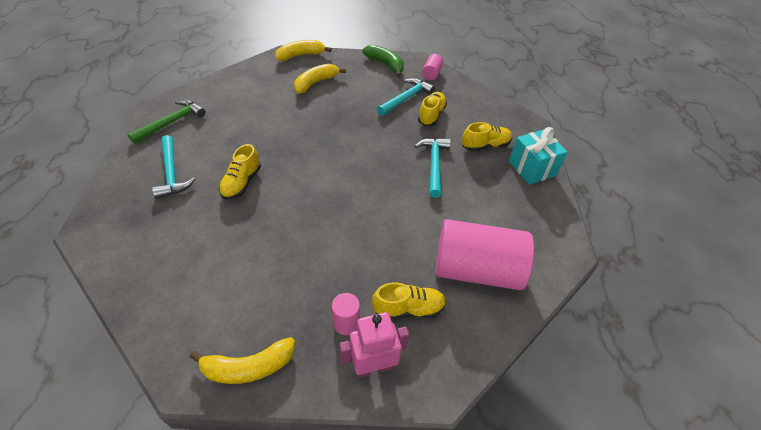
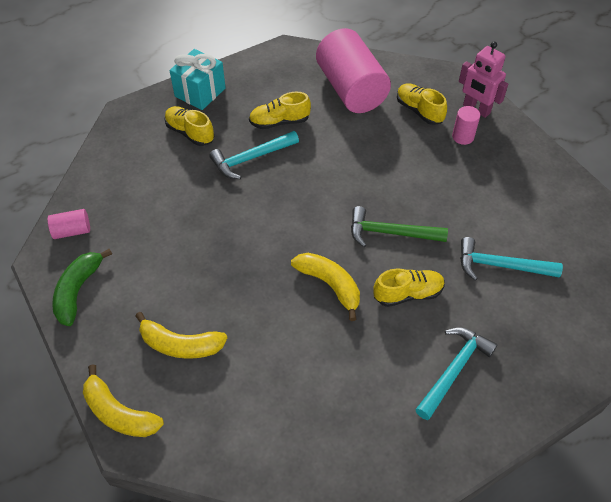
camera: 120 degrees left, 5 degrees up
green hammer [127,100,206,144] -> green hammer moved to [351,206,448,248]
yellow banana [190,337,295,384] -> yellow banana moved to [291,253,360,321]
turquoise hammer [377,78,435,116] -> turquoise hammer moved to [460,237,563,281]
yellow shoe [418,92,447,126] -> yellow shoe moved to [249,92,311,129]

